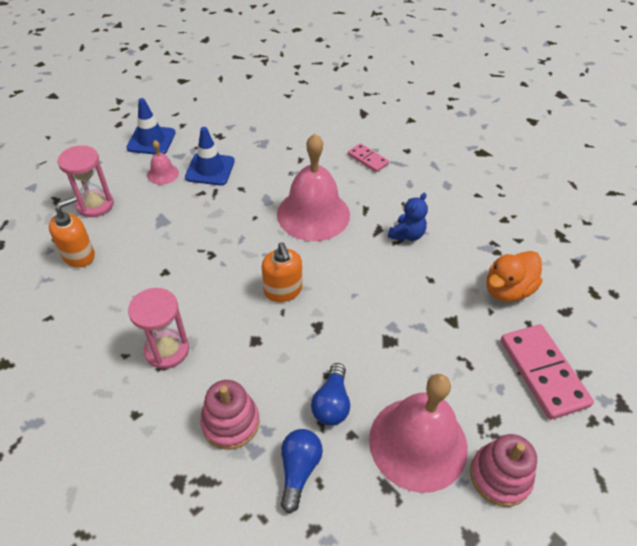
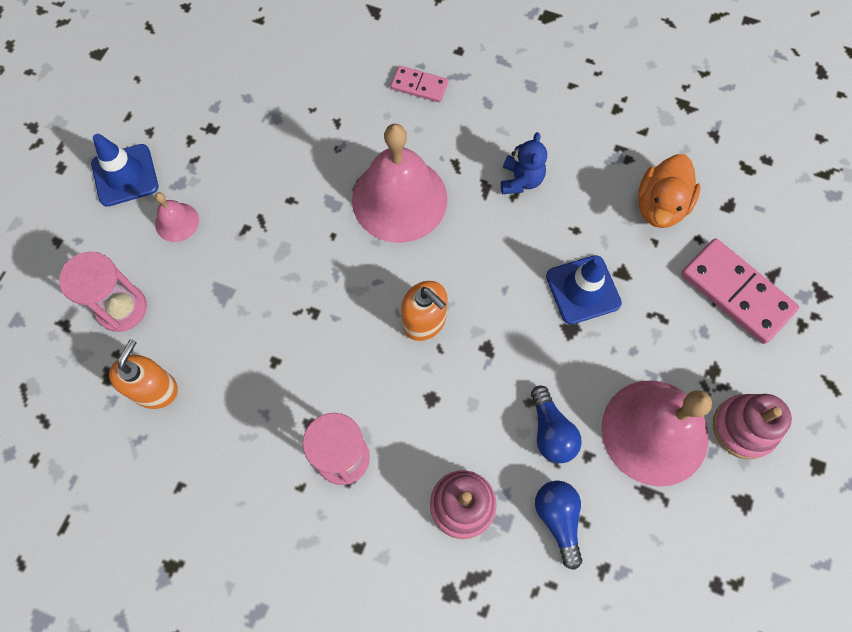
camera: 25 degrees left, 20 degrees up
blue traffic cone [185,127,235,185] -> blue traffic cone moved to [546,255,622,325]

